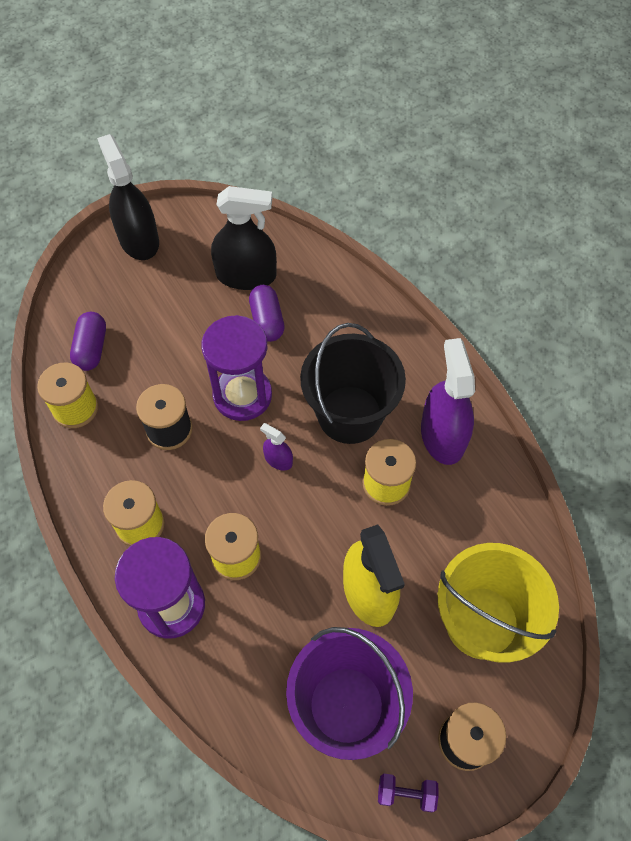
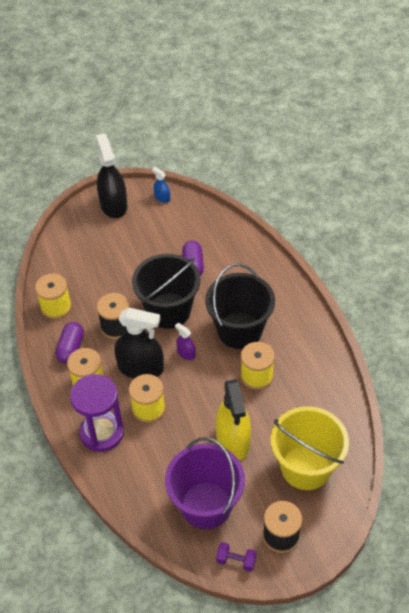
camera: 10 degrees right, 10 degrees down
purple capsule [70,312,106,371] -> purple capsule moved to [56,322,84,364]
purple hourglass [202,315,272,421] -> black bucket [132,254,200,329]
black spray bottle [211,186,277,290] -> black spray bottle moved to [114,308,164,379]
purple spray bottle [421,338,475,465] -> none
none -> blue spray bottle [152,167,170,203]

